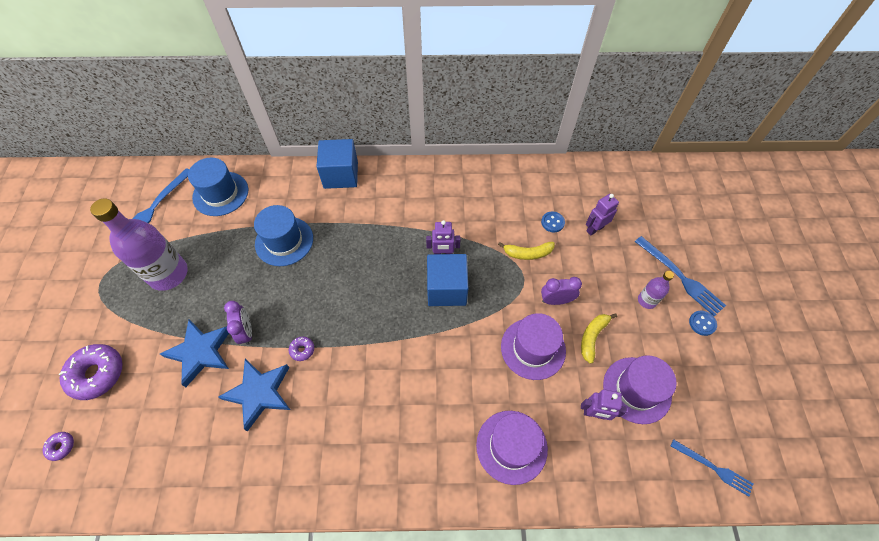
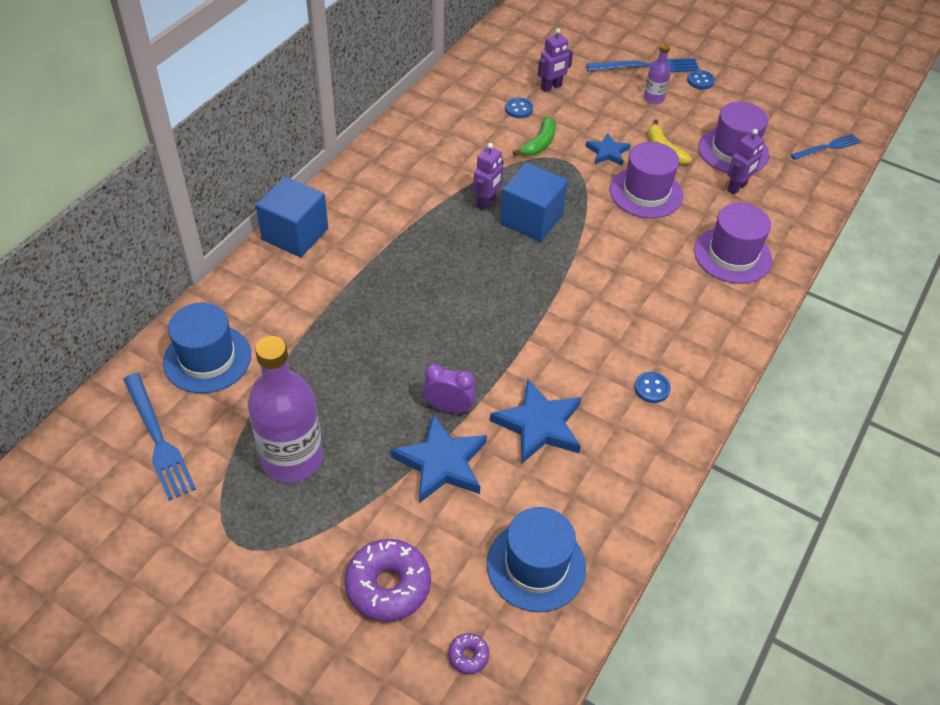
camera: 60 degrees left, 10 degrees down
blue hat [254,205,313,266] -> blue hat moved to [487,507,586,612]
purple donut [289,337,314,361] -> none
yellow banana [498,242,555,260] -> green banana [513,116,556,156]
purple clock [541,277,582,305] -> blue star [586,133,631,166]
purple robot [586,194,619,235] -> purple robot turned 120 degrees counterclockwise [538,28,573,92]
none -> blue button [634,372,671,403]

